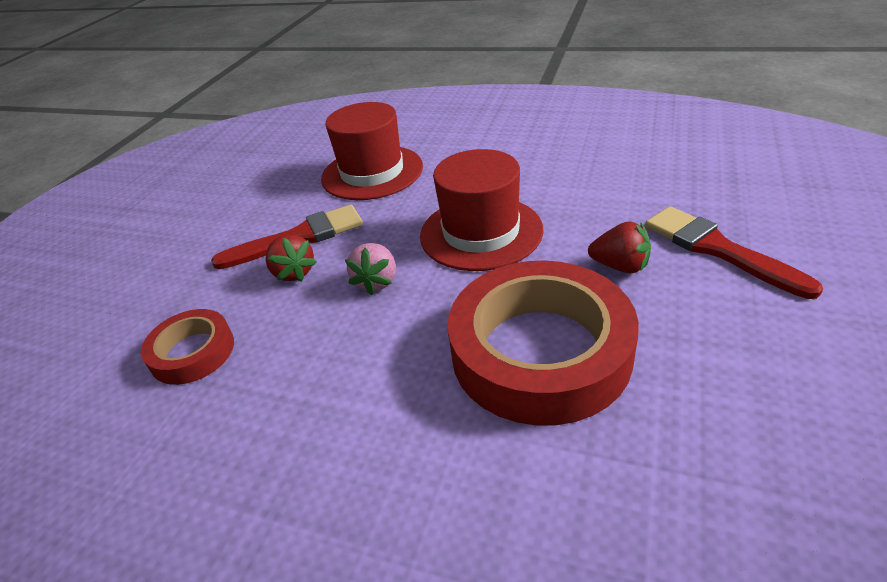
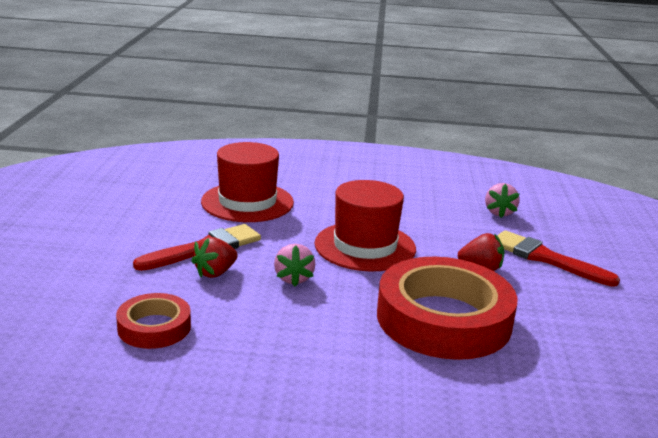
camera: 20 degrees left, 15 degrees down
red strawberry [265,234,317,282] -> red strawberry turned 90 degrees clockwise [191,237,238,278]
none -> pink strawberry [485,183,520,218]

